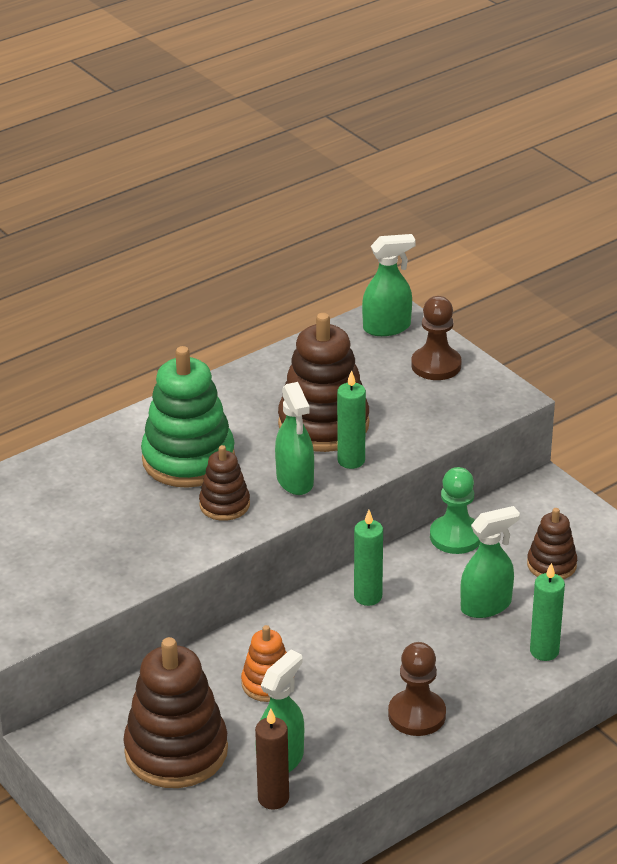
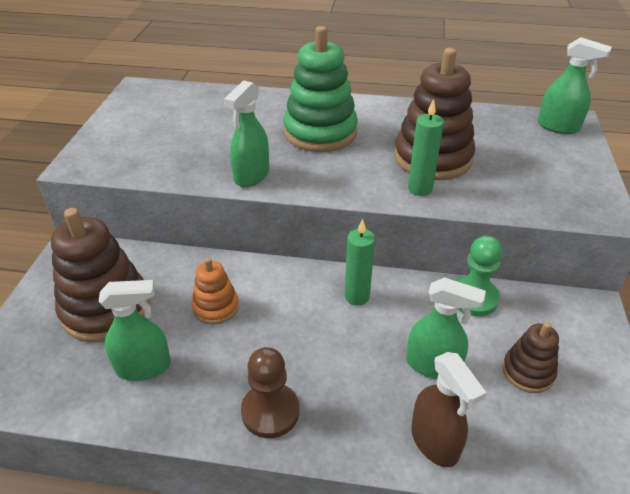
camera: 45 degrees right, 5 degrees up
brown stacking toy [199,445,250,521] -> none
brown candle [255,708,289,810] -> none
green spray bottle [275,382,314,495] -> green spray bottle moved to [224,80,269,187]
brown pawn [411,296,462,380] -> none
green candle [530,563,565,661] -> brown spray bottle [411,352,487,467]

